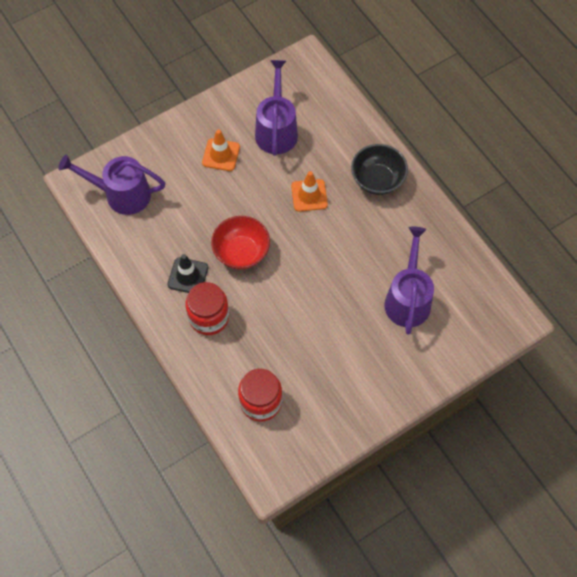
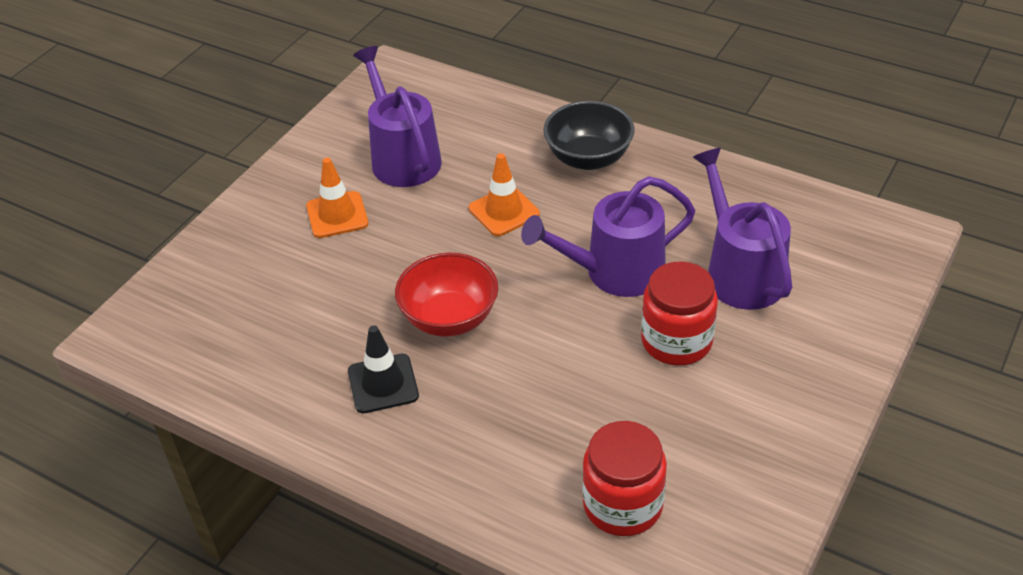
camera: 25 degrees left, 20 degrees down
purple watering can [58,154,165,215] -> purple watering can moved to [521,176,695,297]
red jar [186,282,229,335] -> red jar moved to [641,261,718,366]

